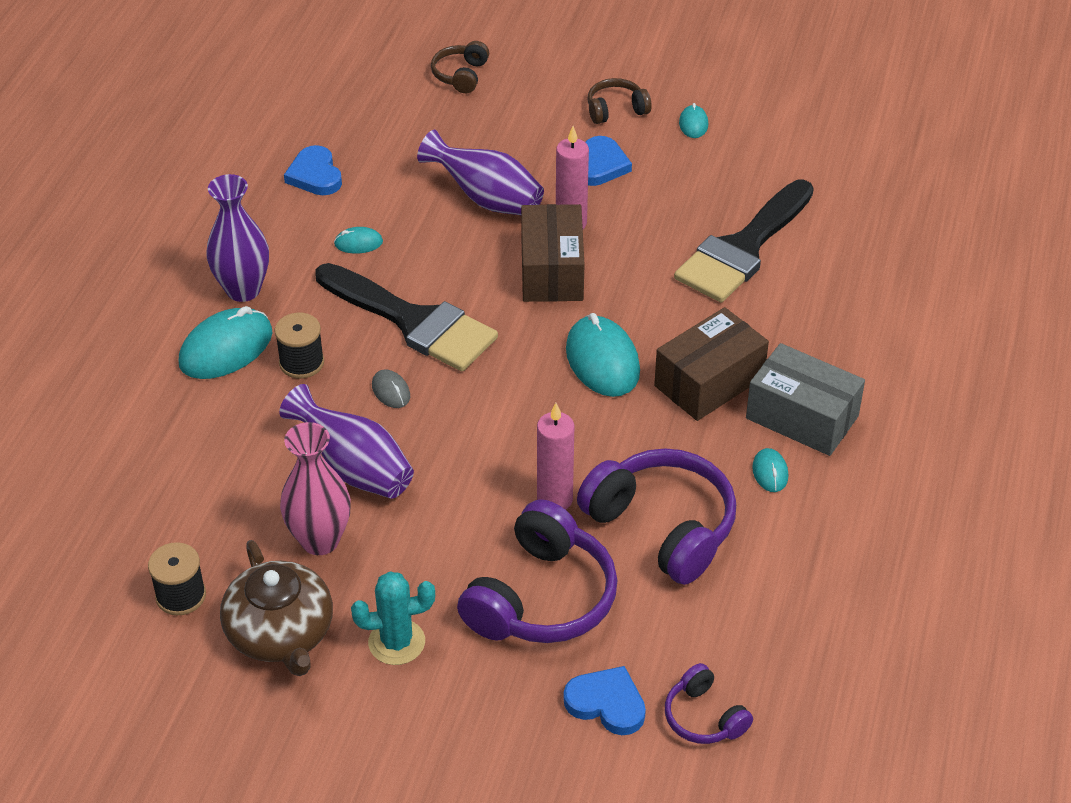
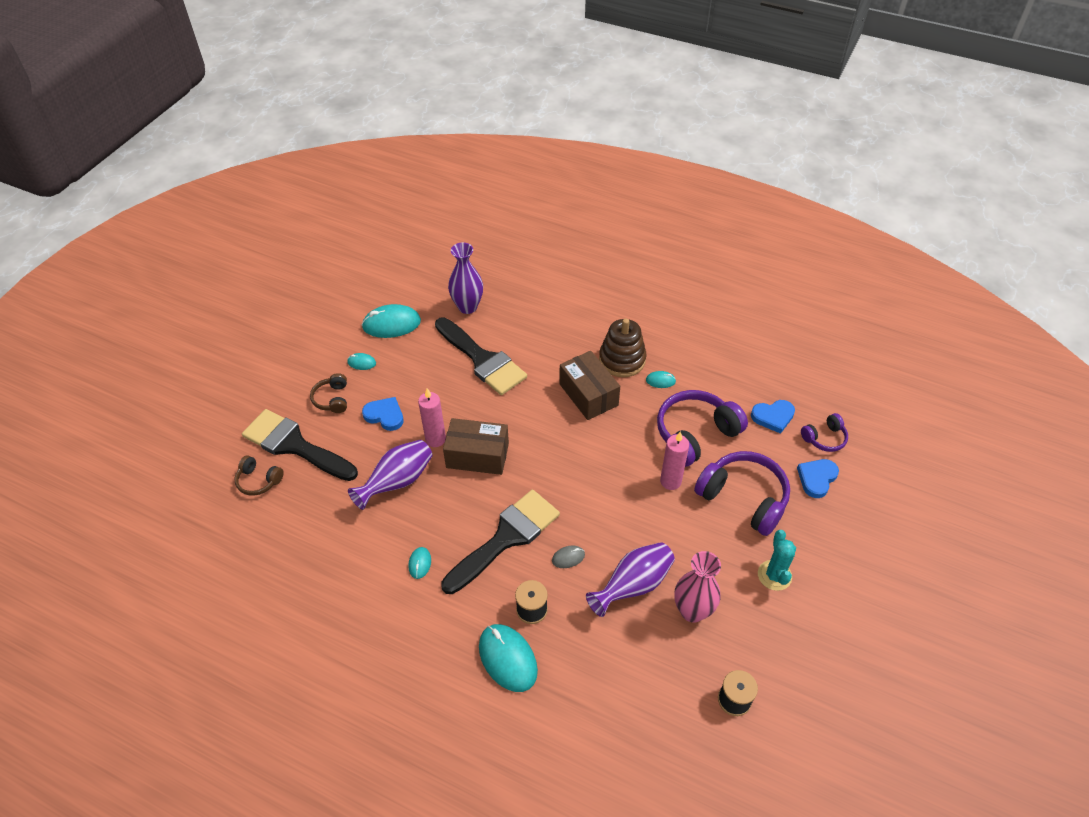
camera: 80 degrees left, 5 degrees up
purple vase [206,174,269,302] -> purple vase moved to [448,242,483,314]
brown teapot [220,540,333,676] -> none
blue heart [284,145,342,195] -> blue heart moved to [751,400,795,434]
turquoise mouse [566,313,640,397] -> turquoise mouse moved to [362,304,421,338]
grey box [746,343,865,456] -> brown stacking toy [599,319,647,377]
none -> black brush [242,409,358,481]

